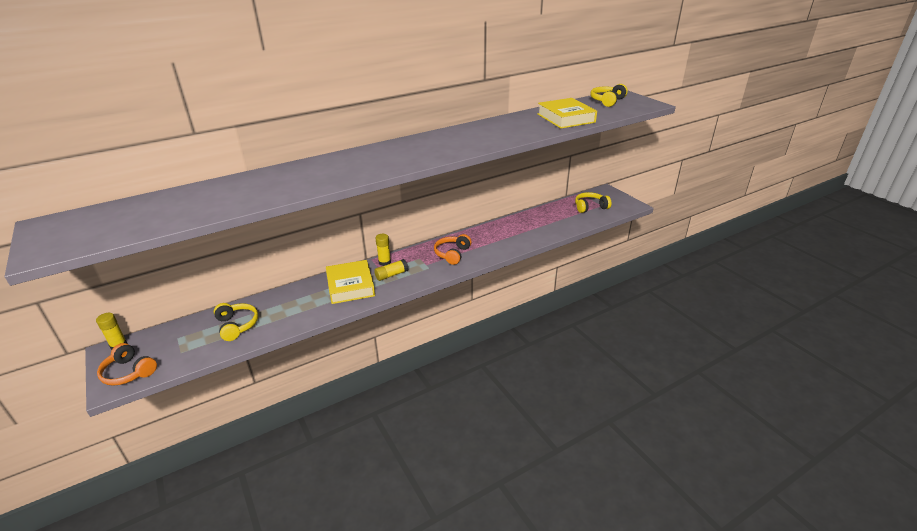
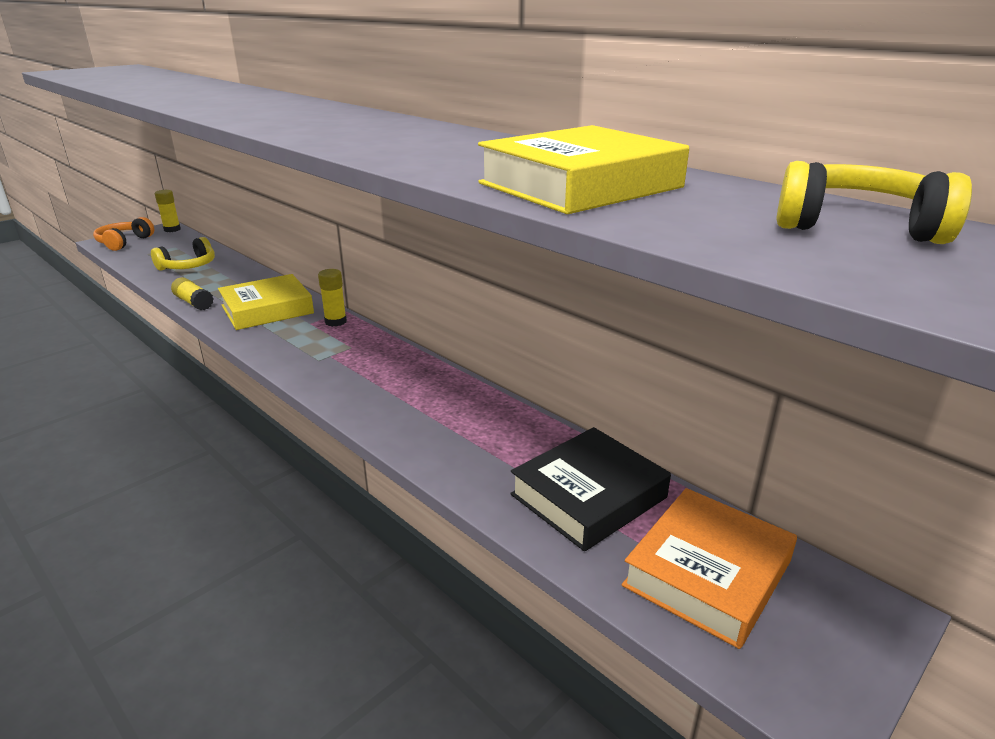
camera: 75 degrees right, 5 degrees down
yellow glue stick [374,259,408,281] -> yellow glue stick moved to [171,277,213,310]
orange headphones [434,234,472,265] -> none
yellow headphones [575,192,611,213] -> orange book [622,488,797,649]
none -> black book [510,427,671,551]

